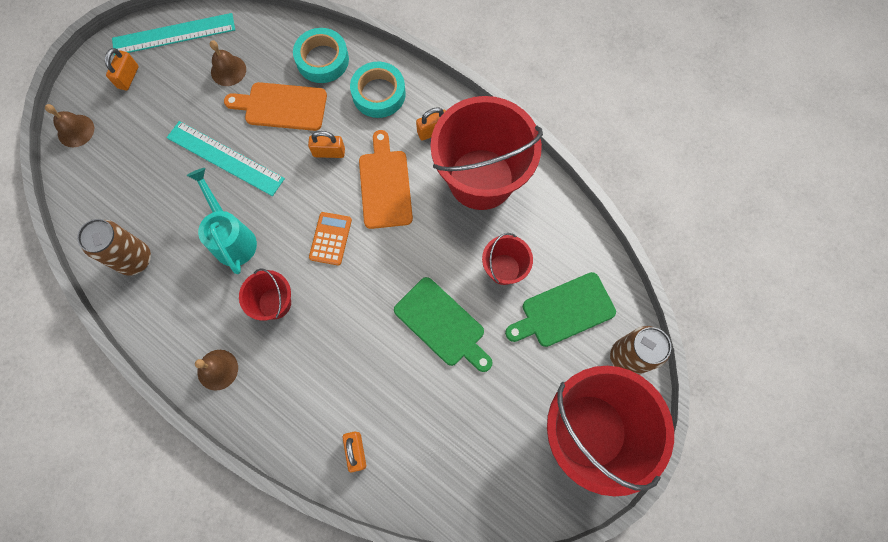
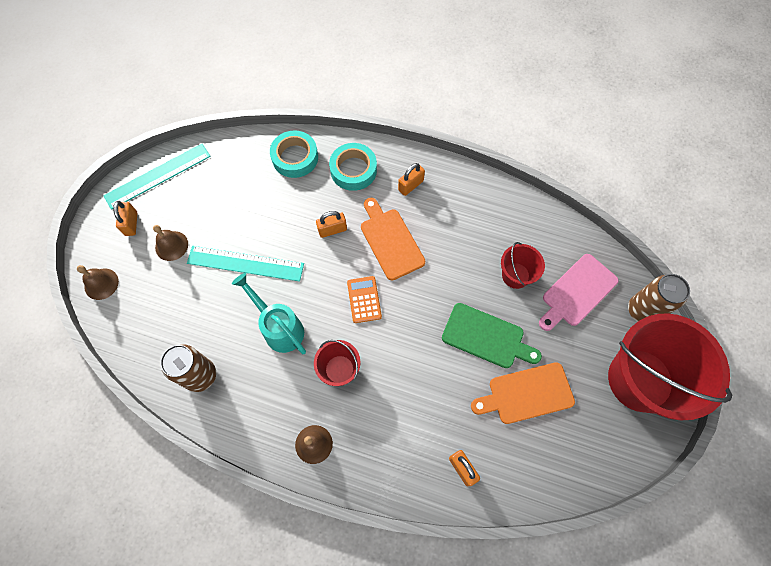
camera: 20 degrees left, 5 degrees down
brown bell [210,40,246,86] -> brown bell moved to [153,225,188,261]
orange cutting board [224,82,327,131] -> orange cutting board moved to [471,362,575,424]
red bucket [430,96,543,210] -> none
green cutting board [505,272,616,347] -> pink cutting board [539,254,619,331]

